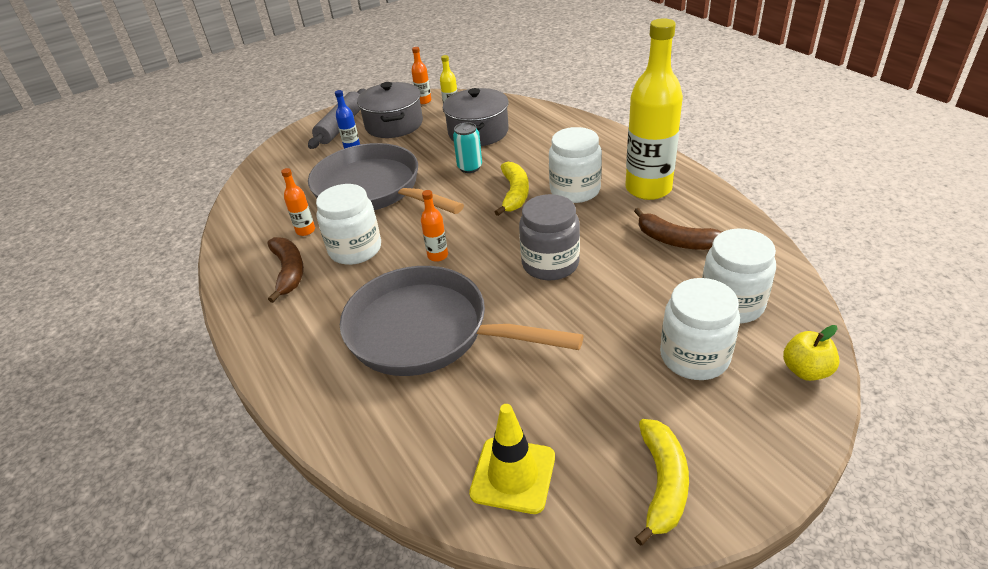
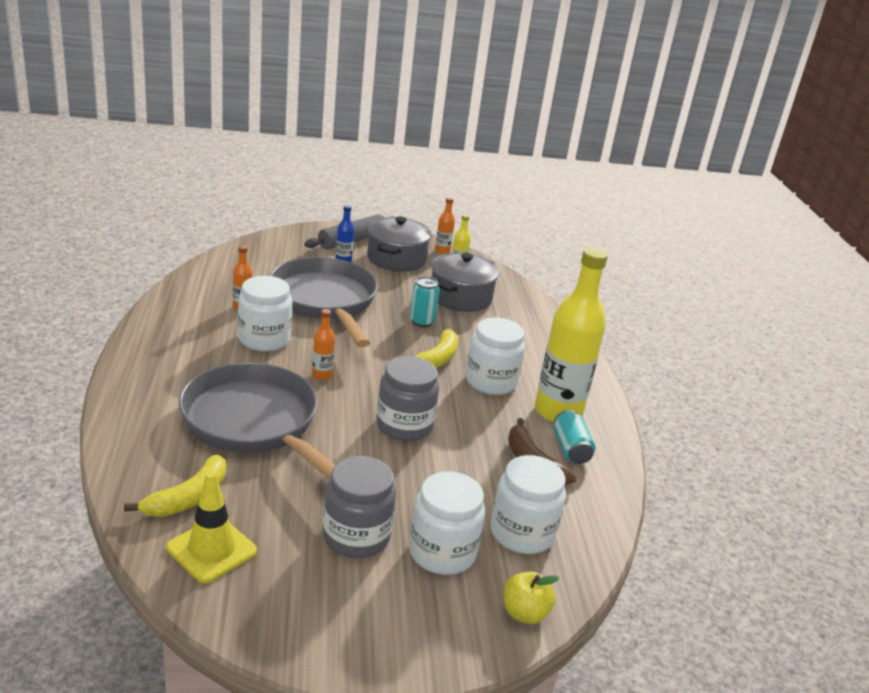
camera: 20 degrees right, 10 degrees down
brown banana [267,237,304,303] -> none
yellow banana [635,419,689,546] -> yellow banana moved to [124,454,226,517]
none -> grey jar [322,456,396,558]
none -> turquoise can [554,410,595,464]

